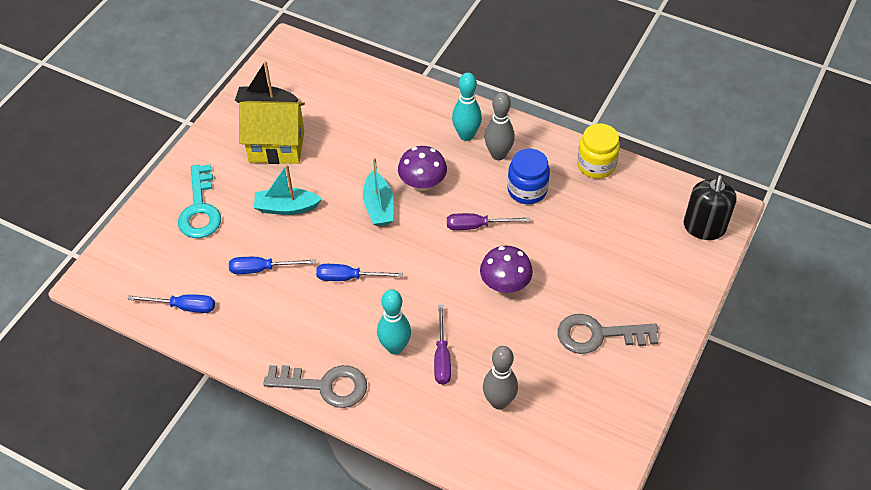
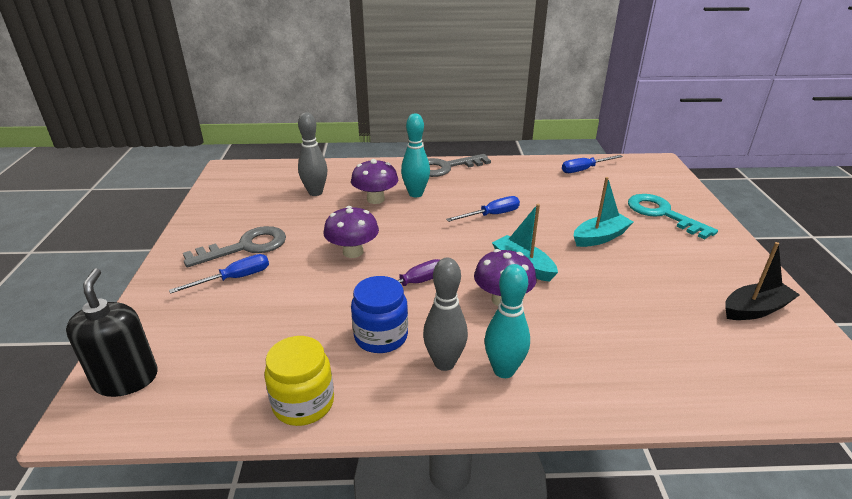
camera: 150 degrees right, 20 degrees down
blue screwdriver [229,257,315,274] -> blue screwdriver moved to [169,254,269,294]
yellow house [239,101,305,164] -> none
purple screwdriver [434,304,451,385] -> purple mushroom [351,159,398,204]

